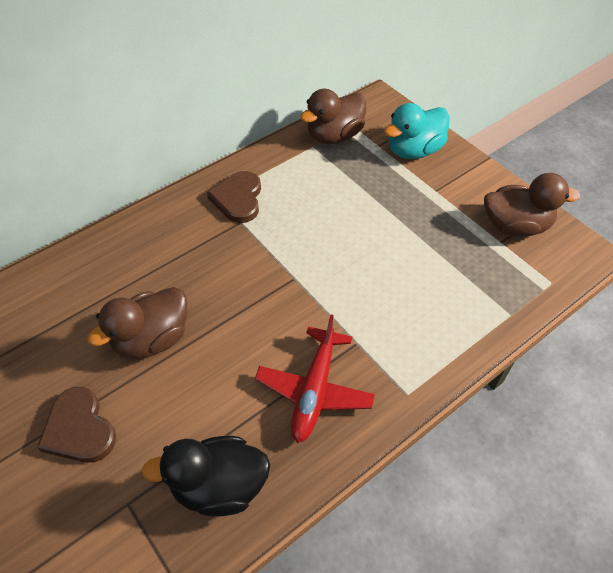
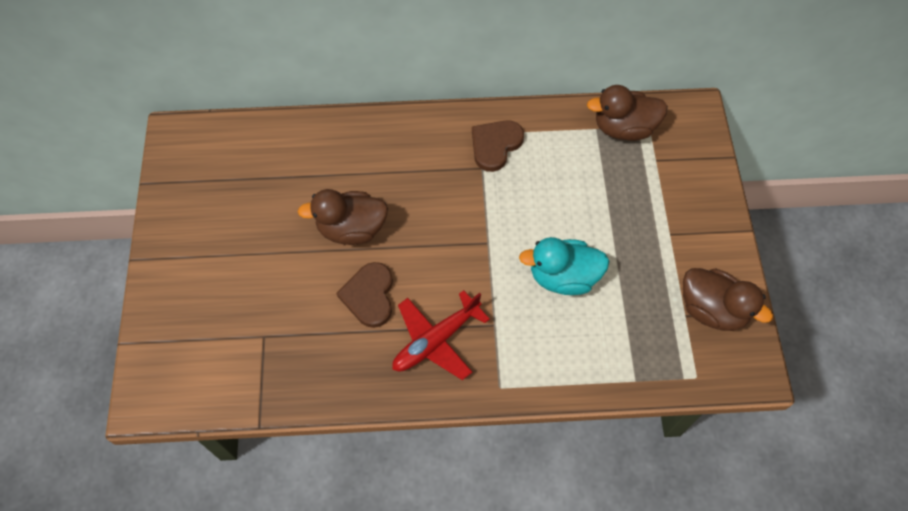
camera: 35 degrees right, 10 degrees up
brown heart [37,387,116,463] -> brown heart moved to [336,262,393,328]
black duck [142,436,270,517] -> none
turquoise duck [384,103,450,159] -> turquoise duck moved to [519,237,609,295]

